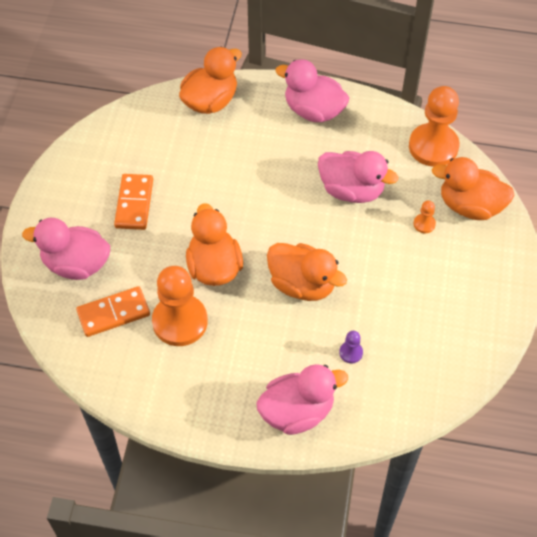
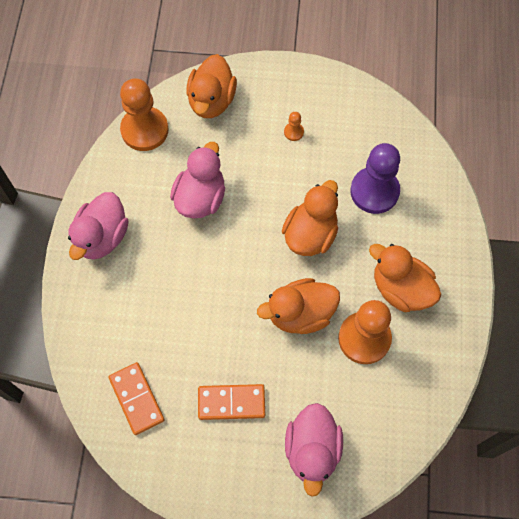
camera: 95 degrees left, 10 degrees up
orange domino [76,286,150,337] -> orange domino moved to [108,362,165,435]
orange duck [179,47,242,114] -> orange duck moved to [369,244,441,312]
pink duck [256,364,348,435] -> none
purple pawn [339,331,363,363] -> purple pawn [350,143,400,214], size x2.38
orange pawn [414,201,436,233] -> orange pawn moved to [284,112,304,141]

